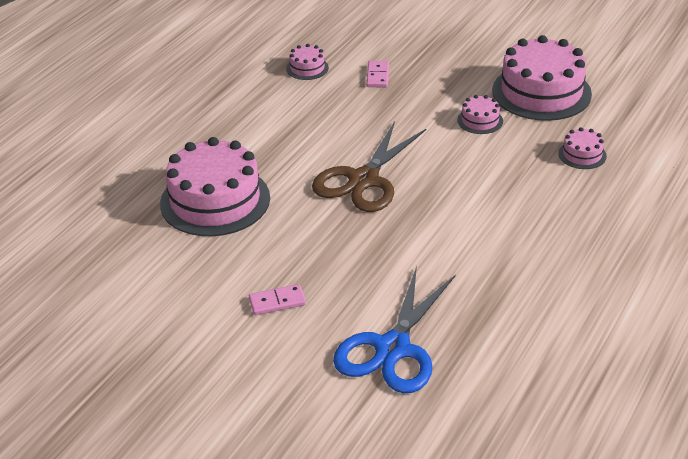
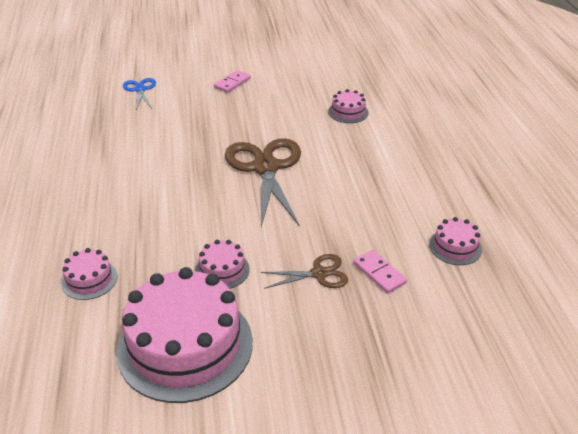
camera: 140 degrees right, 0 degrees up
pink cake [160,137,270,236] -> pink cake [328,89,369,123], size x0.45
blue scissors [333,266,456,393] -> blue scissors [123,78,156,110], size x0.50
none -> brown scissors [261,254,348,289]

